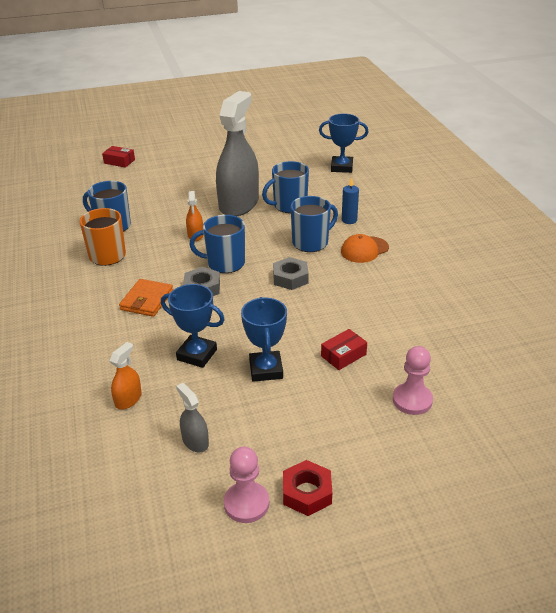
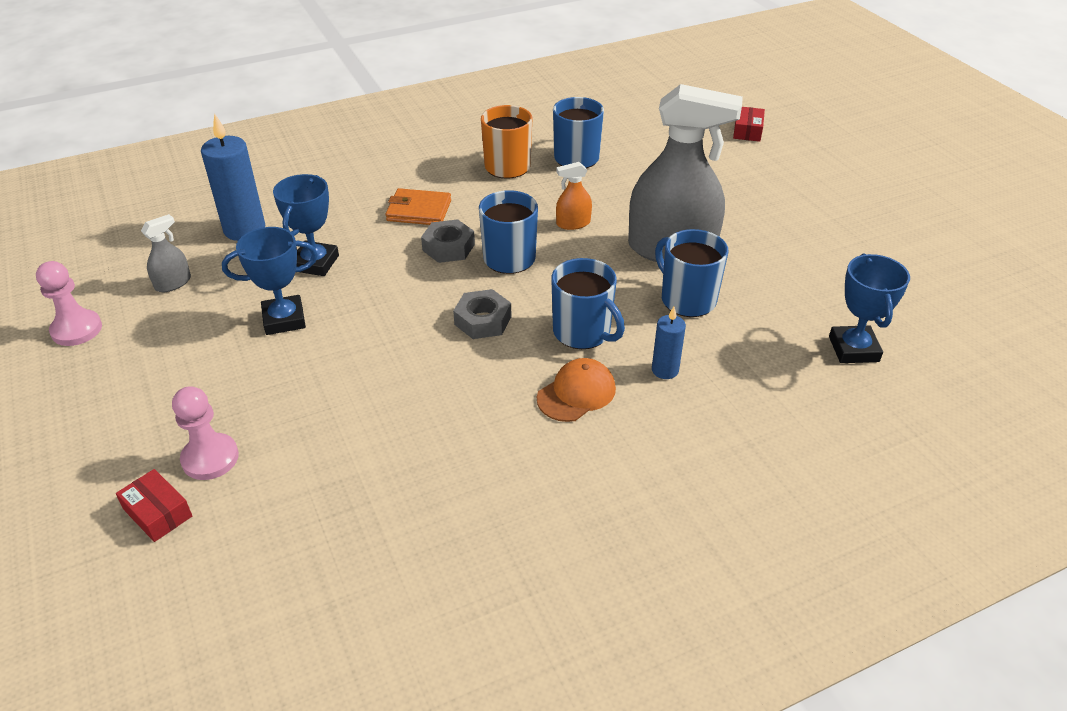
camera: 80 degrees right, 5 degrees up
orange spray bottle [110,342,142,409] -> blue candle [201,114,265,241]
red nut [283,460,332,516] -> none
red box [321,329,367,370] -> red box moved to [116,469,192,542]
orange cap [341,234,389,263] -> orange cap turned 90 degrees clockwise [537,358,616,422]

